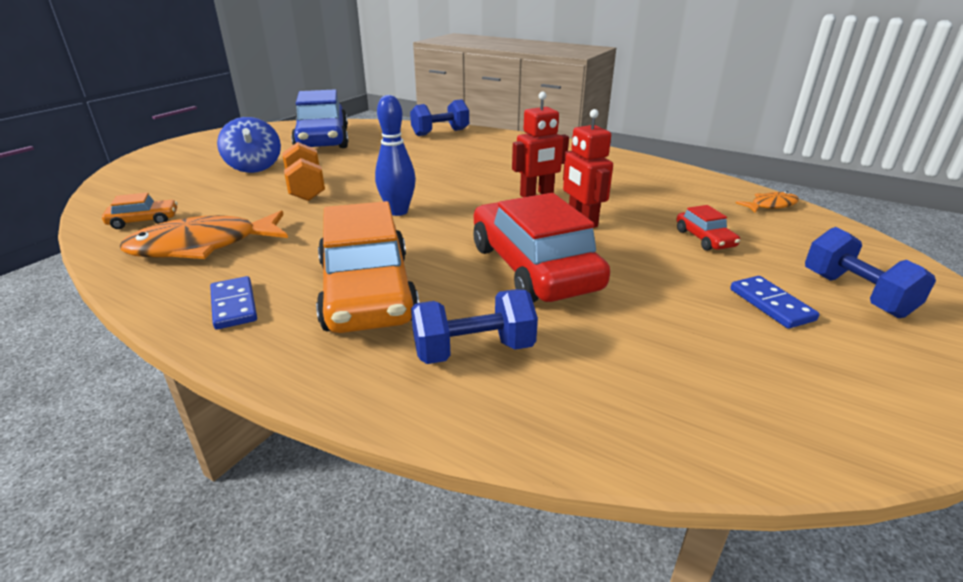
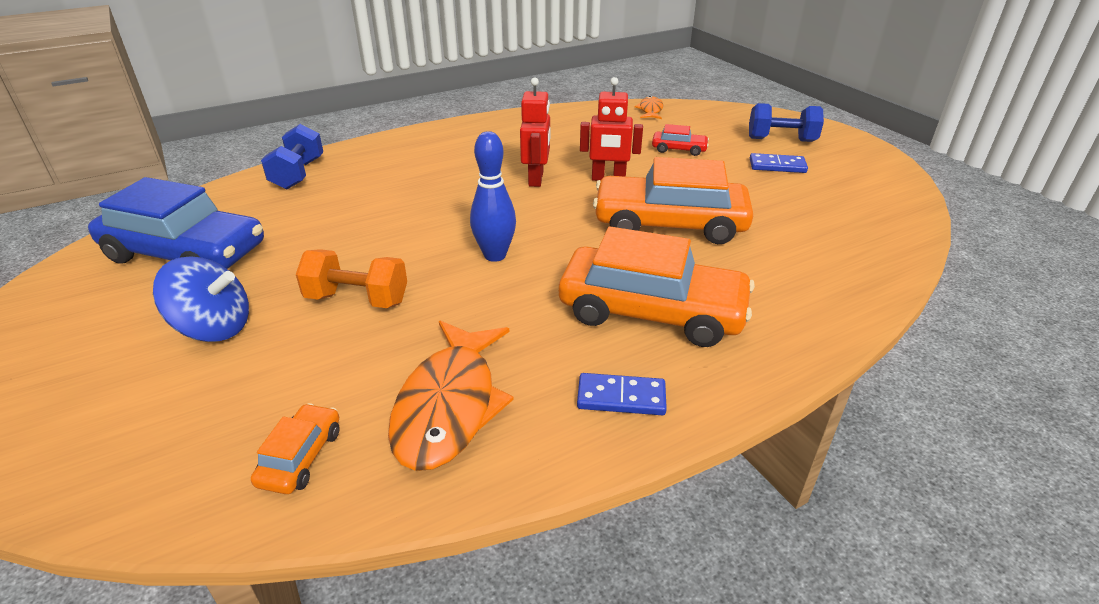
camera: 60 degrees left, 5 degrees up
blue dumbbell [411,289,538,364] -> none
red car [473,193,610,302] -> orange car [593,157,753,244]

